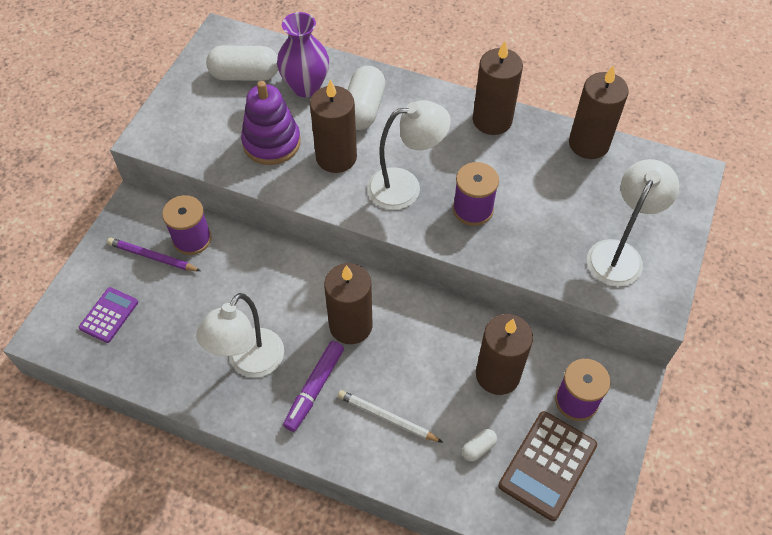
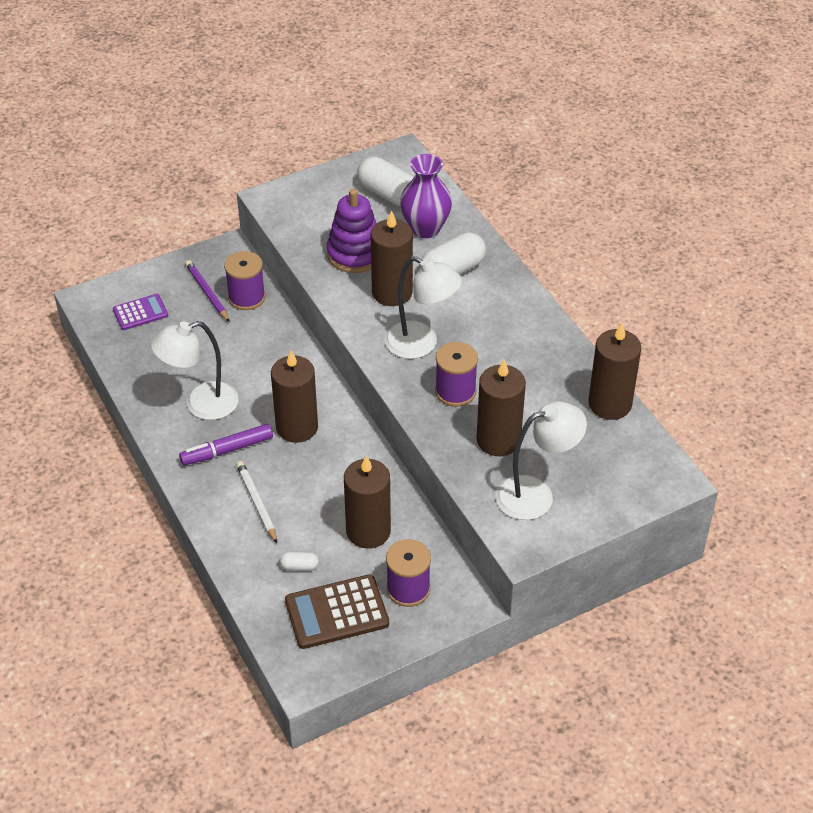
camera: 40 degrees right, 10 degrees down
brown candle [473,41,523,135] -> brown candle moved to [476,359,526,456]

